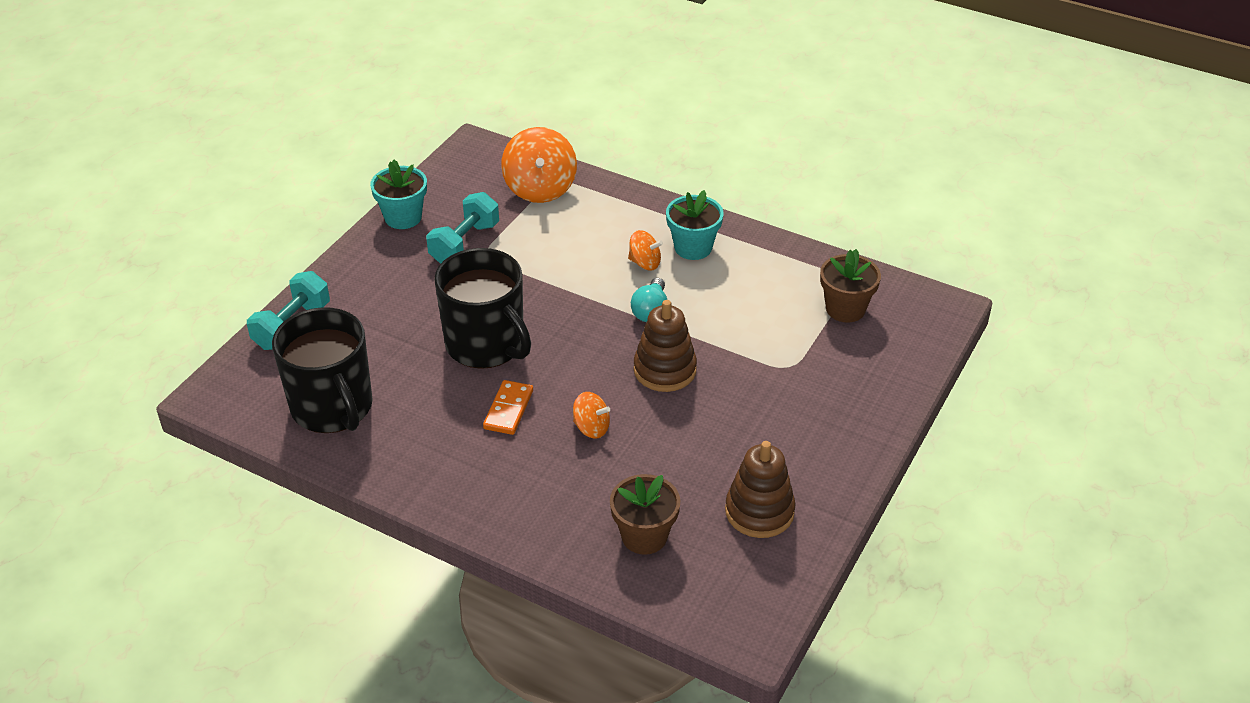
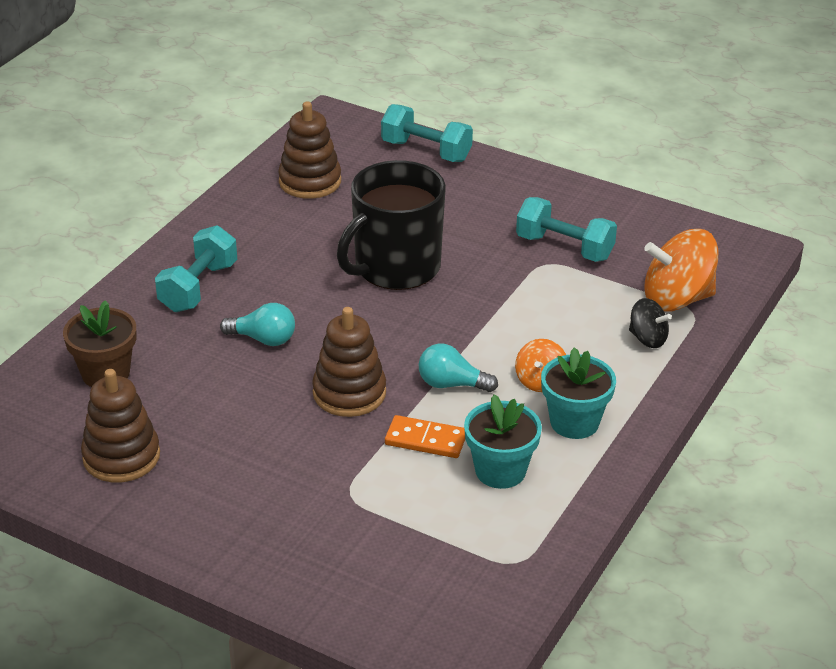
camera: 90 degrees right, 5 degrees down
black mug [272,307,373,433] -> brown stacking toy [278,101,341,199]
turquoise flower pot [370,160,427,229] -> turquoise flower pot moved to [464,394,542,489]
orange domino [483,380,533,435] -> orange domino moved to [385,415,465,458]
orange spinning top [573,392,610,438] -> turquoise light bulb [220,303,295,346]
brown flower pot [820,249,881,323] -> none
none -> turquoise dumbbell [155,225,237,312]
none -> black spinning top [629,298,672,348]

